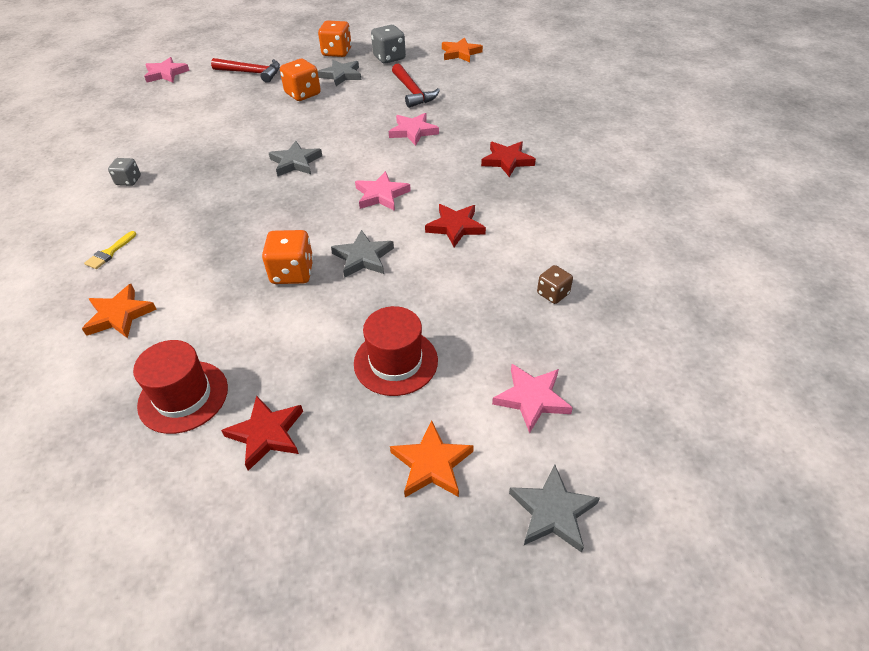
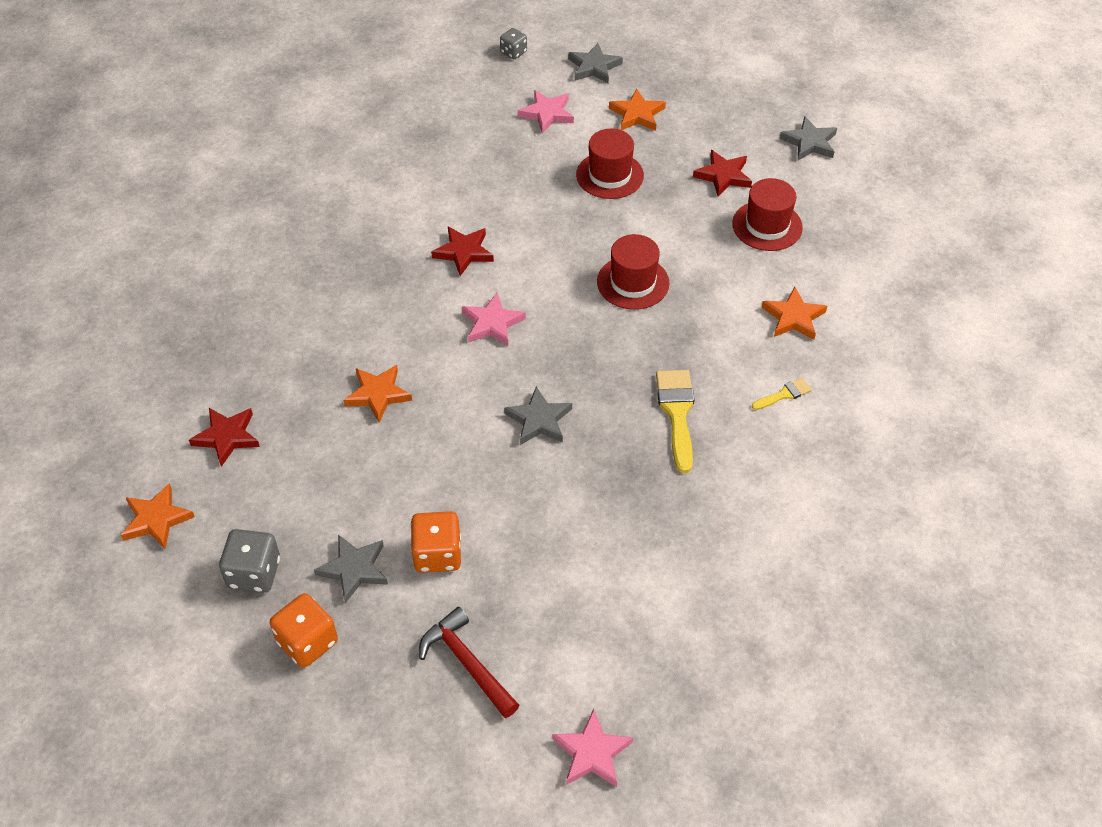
camera: 145 degrees left, 5 degrees up
grey dice [108,158,141,186] -> grey dice moved to [500,28,527,59]
orange dice [262,230,313,284] -> red hat [597,234,670,310]
grey star [331,230,394,278] -> grey star moved to [780,116,837,160]
pink star [389,113,439,146] -> orange star [343,365,412,422]
red hammer [392,64,440,108] -> none
red star [481,141,536,177] -> red star moved to [189,408,260,467]
brown dice [537,265,573,304] -> none
none -> yellow brush [656,370,694,473]

